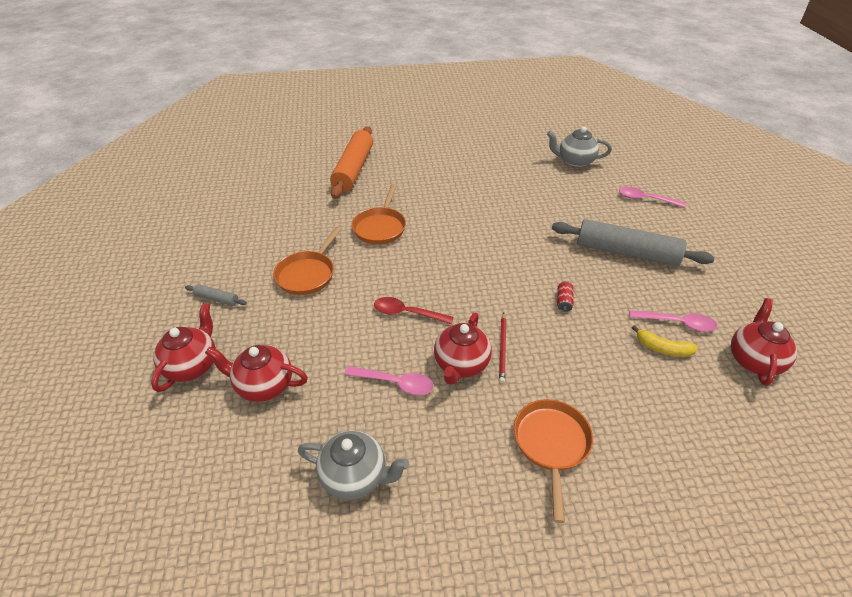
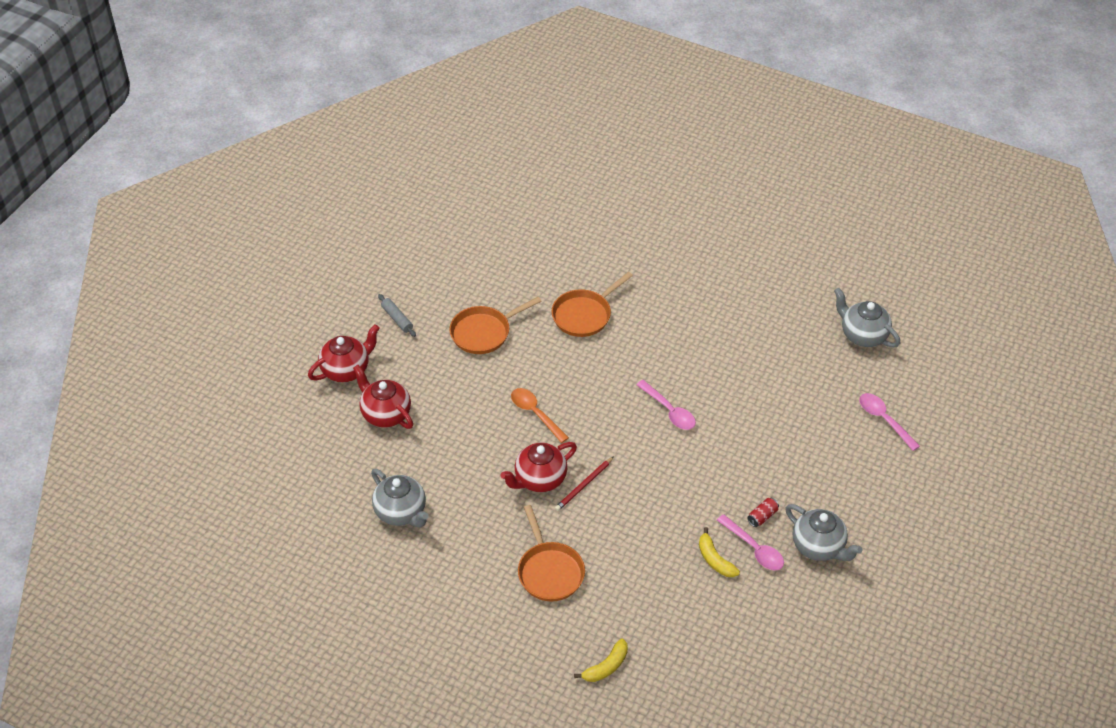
camera: 35 degrees right, 5 degrees up
orange rolling pin [330,126,373,199] -> none
pink spoon [345,366,433,395] -> pink spoon moved to [636,380,696,430]
red spoon [374,297,454,324] -> orange spoon [511,388,569,443]
orange pan [514,399,593,523] -> orange pan turned 120 degrees clockwise [518,505,585,601]
grey rolling pin [552,219,714,266] -> none
red can [557,281,573,312] -> red can moved to [747,498,779,527]
red teapot [731,298,797,386] -> none
none -> yellow banana [574,638,628,682]
none -> grey teapot [785,504,862,561]

